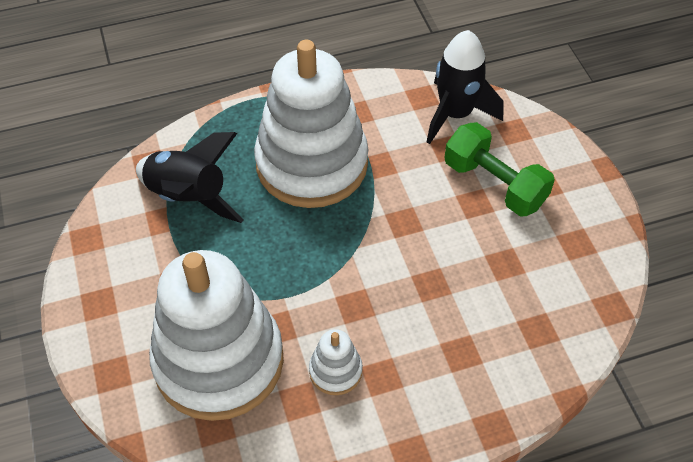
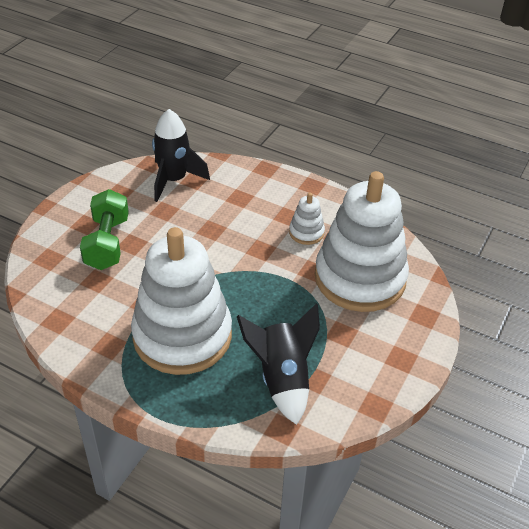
camera: 135 degrees left, 10 degrees down
black rocket [427,30,504,144] -> black rocket moved to [152,109,210,202]

